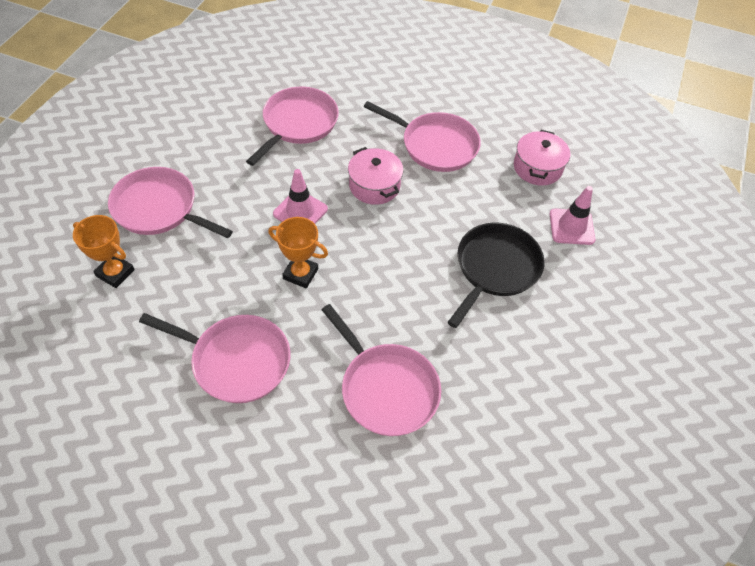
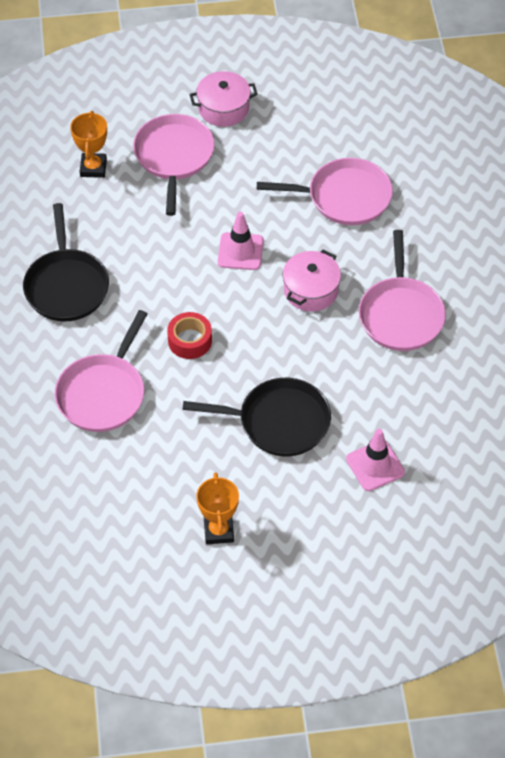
camera: 65 degrees right, 0 degrees up
pink pan [139,313,290,403] -> black pan [23,203,109,322]
orange trophy [268,217,328,288] -> orange trophy moved to [196,473,239,544]
pink pot [514,130,570,186] -> pink pot moved to [189,71,258,127]
none -> red tape [167,312,212,359]

